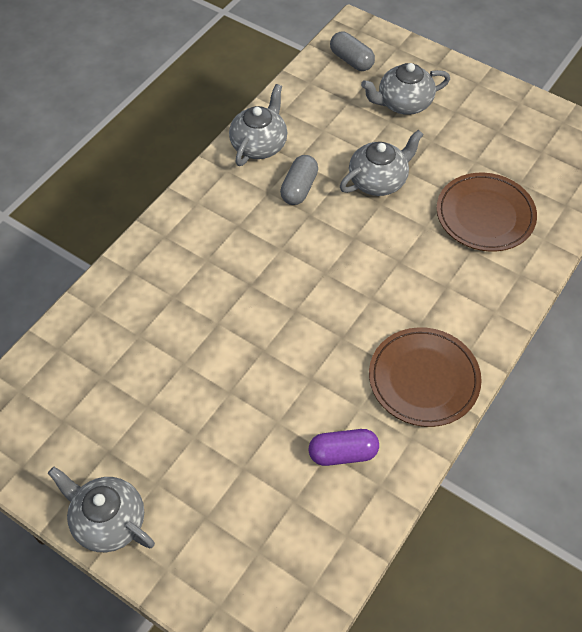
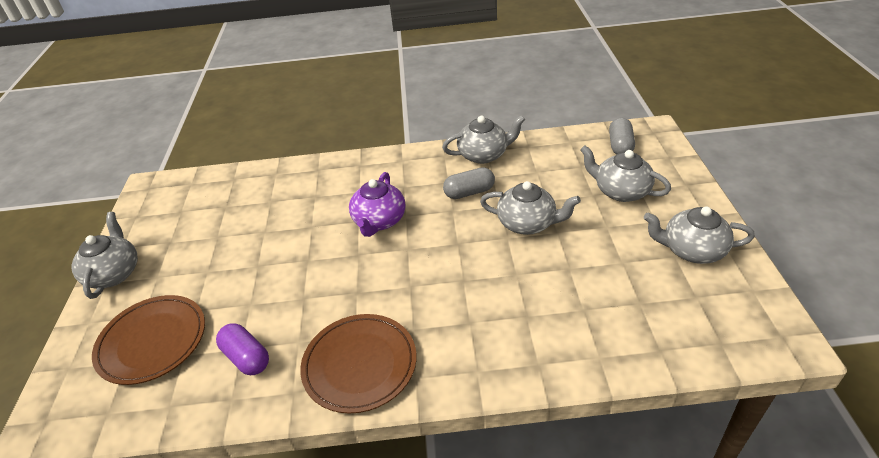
camera: 55 degrees right, 15 degrees down
brown plate [437,173,537,252] -> brown plate moved to [92,295,205,385]
none -> purple teapot [349,172,406,237]
none -> grey teapot [644,206,755,264]

